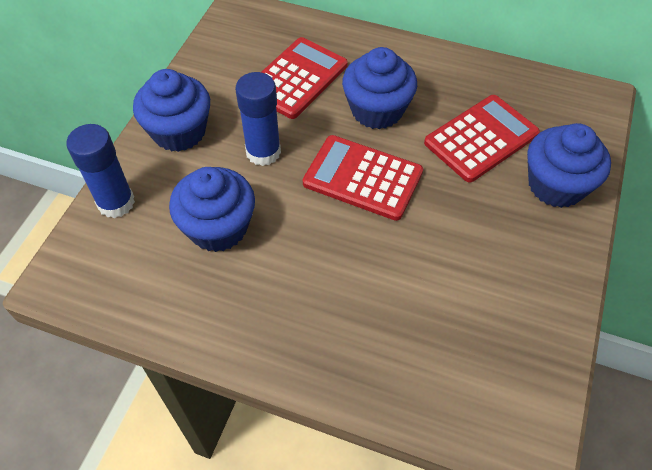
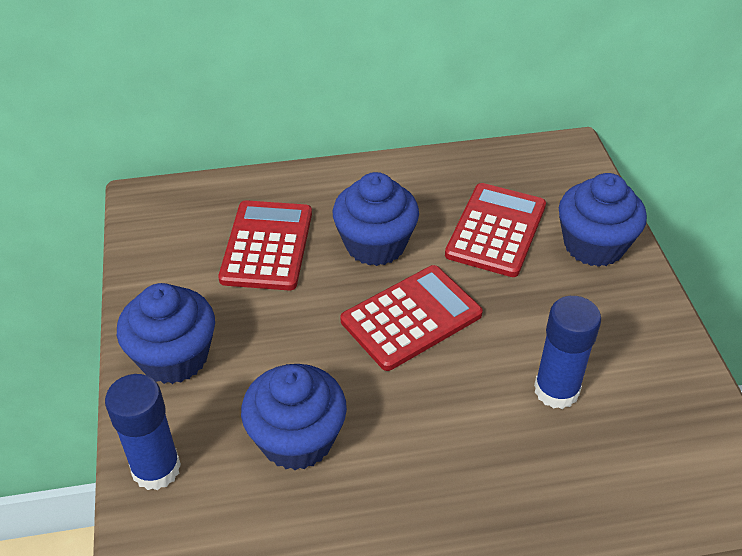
camera: 30 degrees left, 10 degrees down
blue glue stick [235,72,281,166] -> blue glue stick moved to [534,296,601,409]
red calculator [303,135,423,221] -> red calculator turned 150 degrees clockwise [341,265,483,371]

